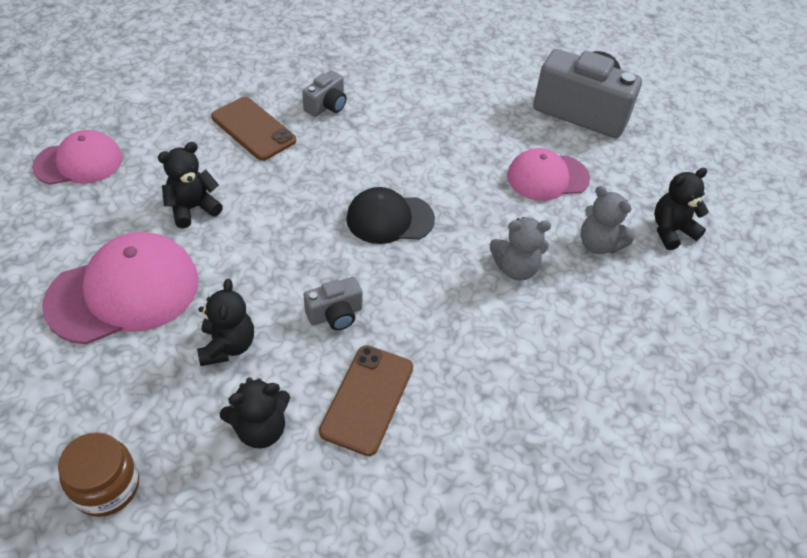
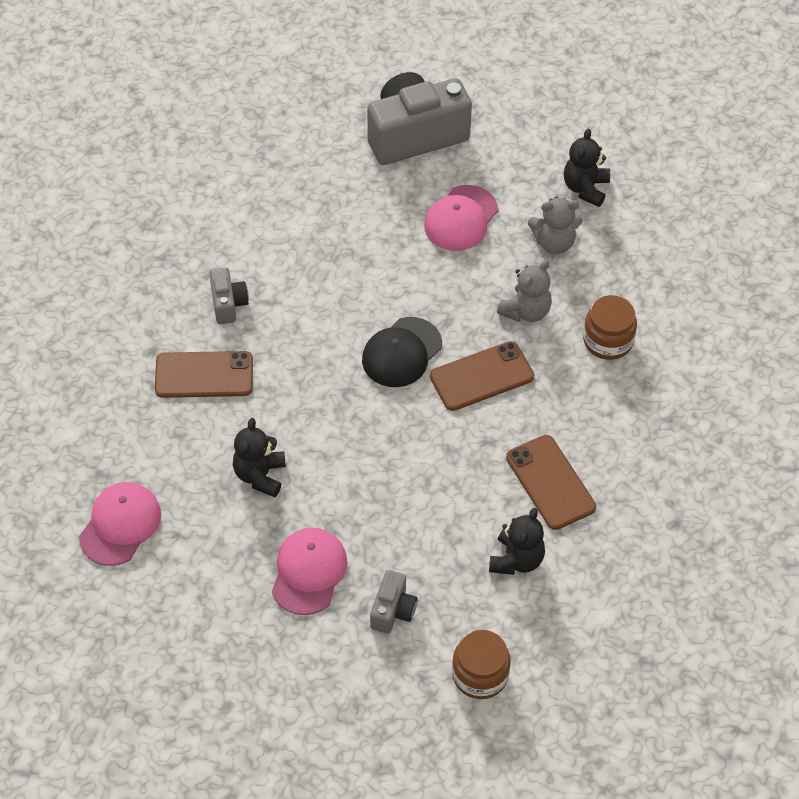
camera: 45 degrees left, 5 degrees up
pink cap [42,232,199,345] -> pink cap [272,528,347,615], size x0.65
black teddy bear [197,279,254,366] -> none
grey camera [303,277,362,330] -> grey camera moved to [370,570,417,634]
none -> brown phone [430,341,534,411]
none -> brown jar [583,295,637,360]

